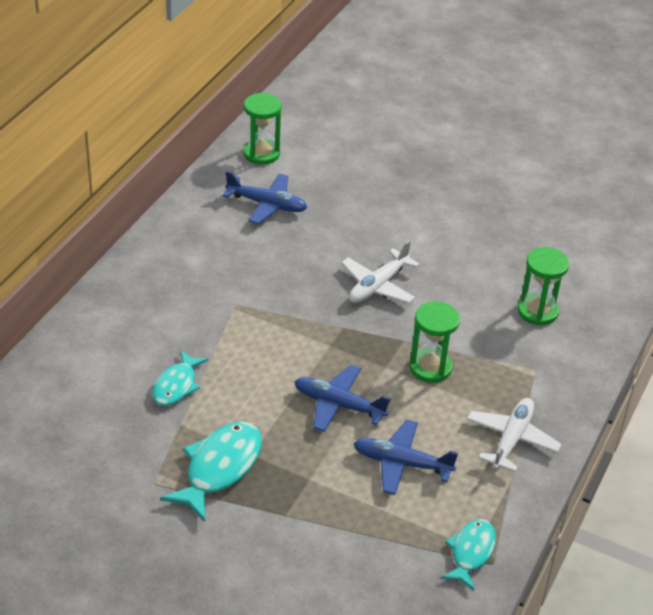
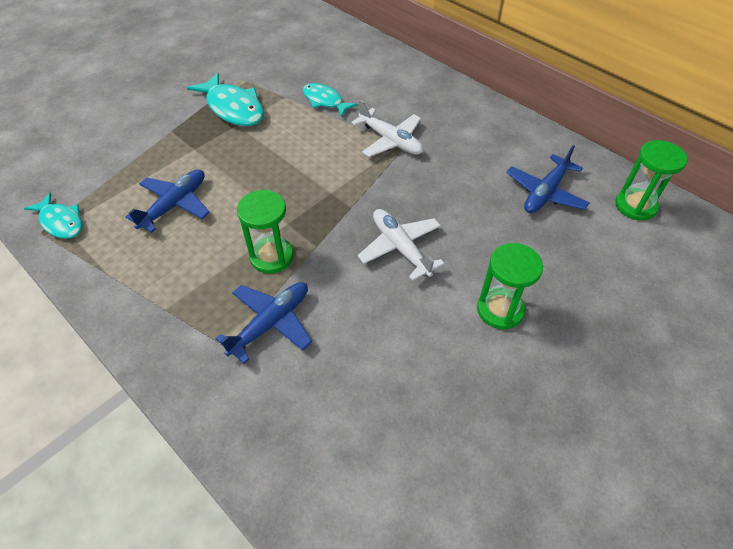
camera: 110 degrees right, 10 degrees up
blue plane [294,365,391,432] -> blue plane moved to [215,282,312,364]
white plane [467,398,562,472] -> white plane moved to [351,100,423,157]
green hourglass [517,247,569,325] -> green hourglass moved to [477,243,543,329]

